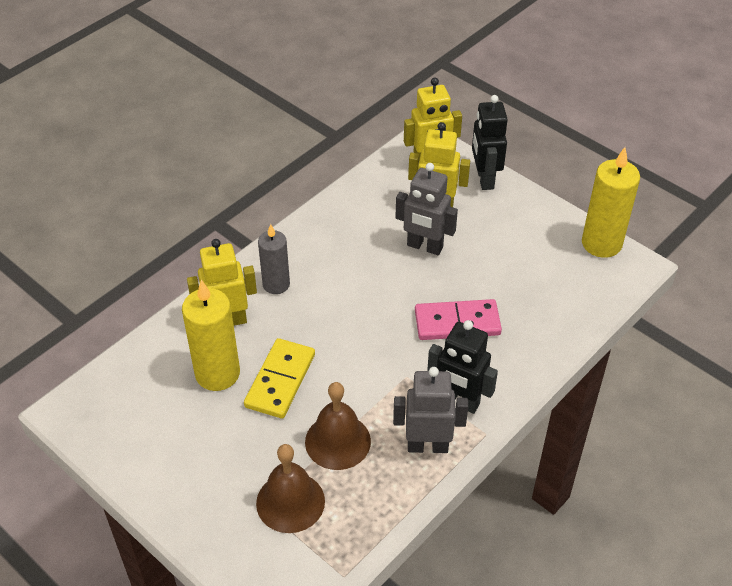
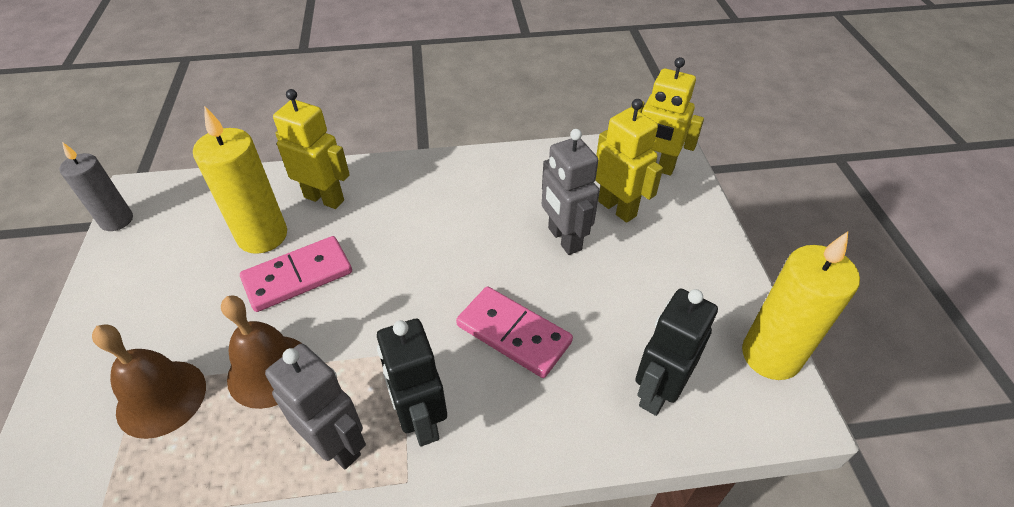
camera: 40 degrees right, 0 degrees up
yellow domino [244,338,315,419] -> pink domino [240,236,352,312]
grey candle [258,224,290,294] -> grey candle moved to [59,142,133,231]
black robot [472,95,508,190] -> black robot moved to [635,289,718,416]

